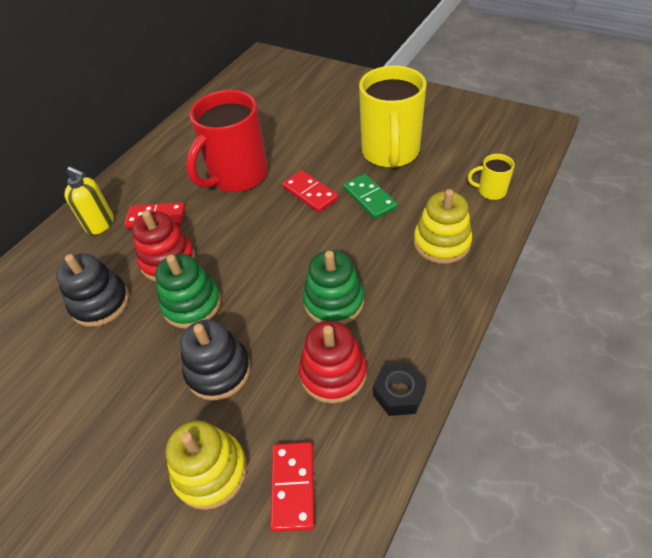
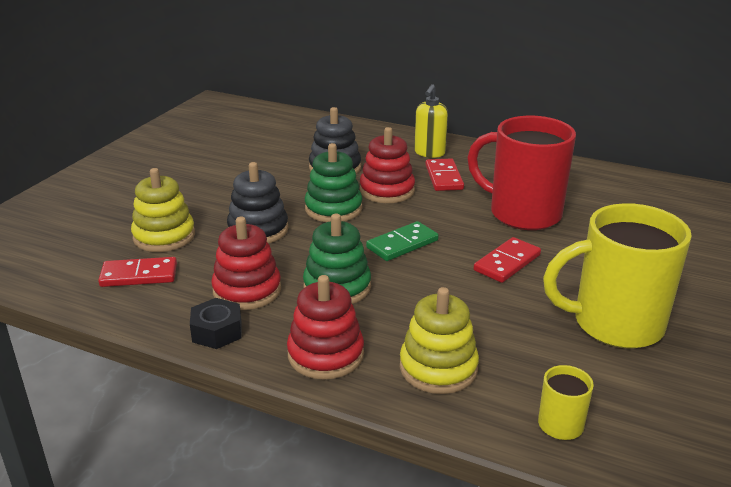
camera: 80 degrees right, 20 degrees down
green domino [343,174,398,219] -> green domino moved to [366,221,439,261]
none -> red stacking toy [287,275,364,379]

